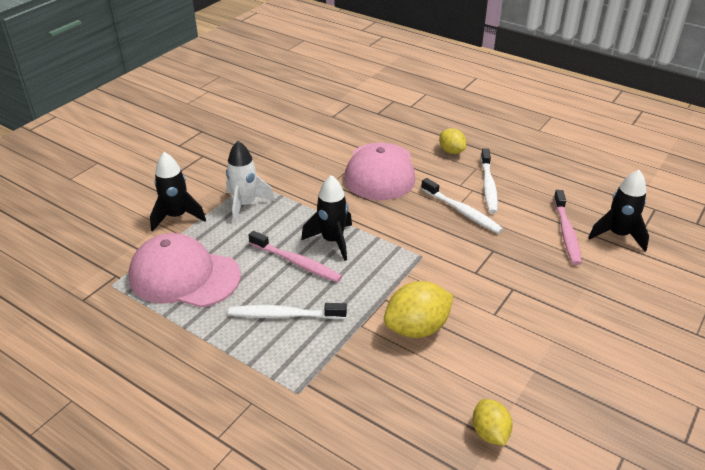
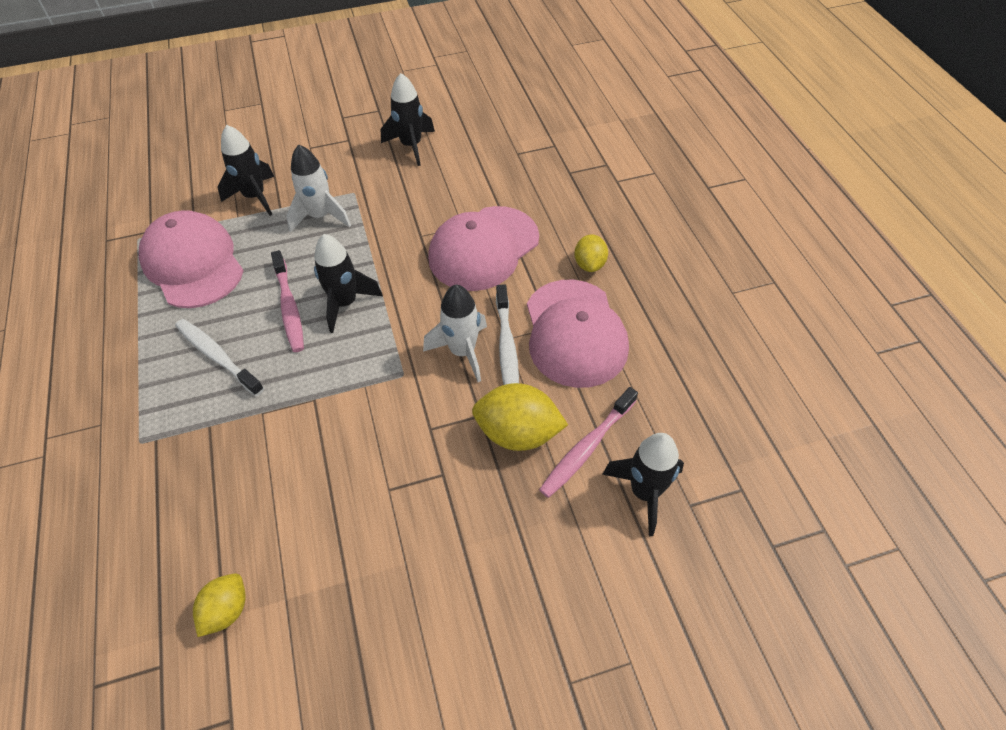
camera: 40 degrees right, 15 degrees up
yellow lemon [384,281,453,338] -> yellow lemon moved to [472,383,568,451]
white toothbrush [481,148,498,213] -> pink cap [527,279,629,388]
none -> black rocket [381,73,435,166]
none -> white rocket [423,285,487,382]

